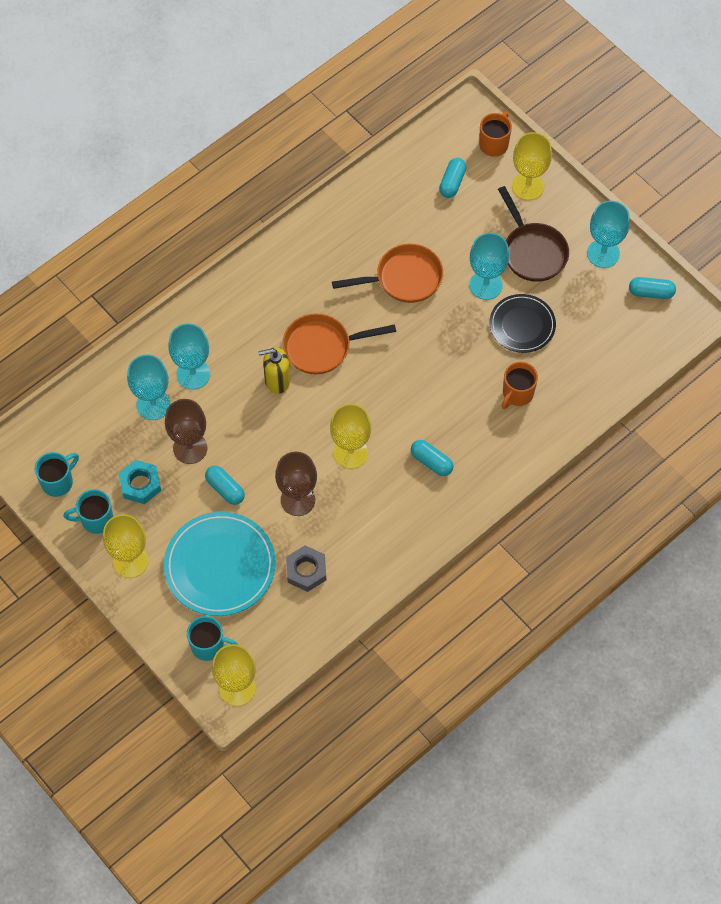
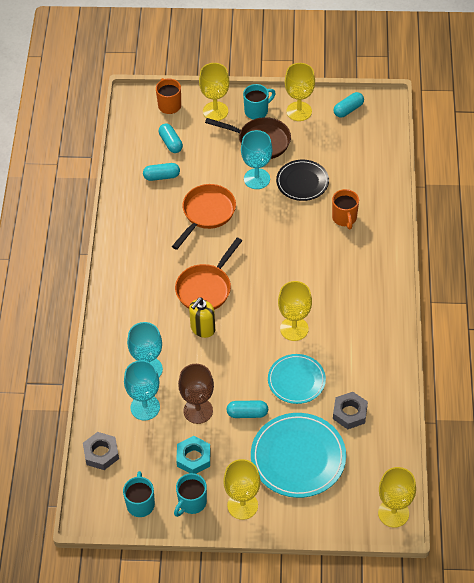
camera: 45 degrees left, 10 degrees down
turquoise mug [187,616,238,661] -> turquoise mug moved to [243,84,276,120]
brown goblet [275,452,317,516] -> turquoise plate [268,354,326,404]
turquoise capsule [411,440,454,476] -> turquoise capsule moved to [143,163,180,181]
turquoise goblet [587,201,630,268] -> yellow goblet [285,63,315,121]
none -> grey nut [83,432,119,470]

